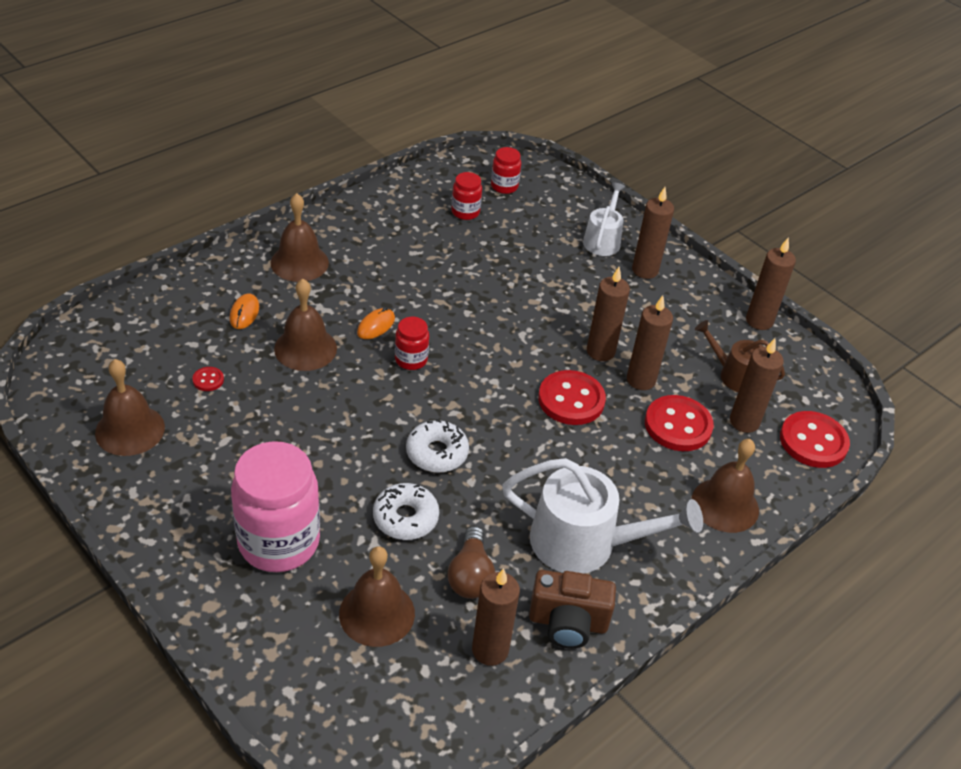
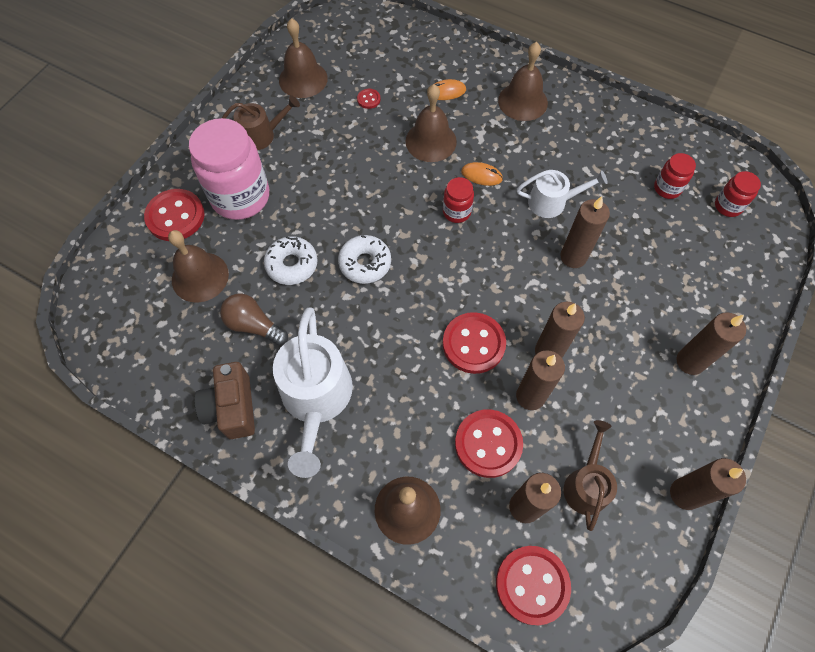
camera: 75 degrees right, 20 degrees up
brown light bulb [448,526,495,599] -> brown light bulb turned 45 degrees clockwise [220,293,288,345]
brown candle [472,568,520,666] -> brown candle moved to [560,196,610,268]
white watering can [583,182,625,256] -> white watering can moved to [517,170,608,218]
none -> red button [144,189,205,241]
none -> brown watering can [222,95,300,150]

